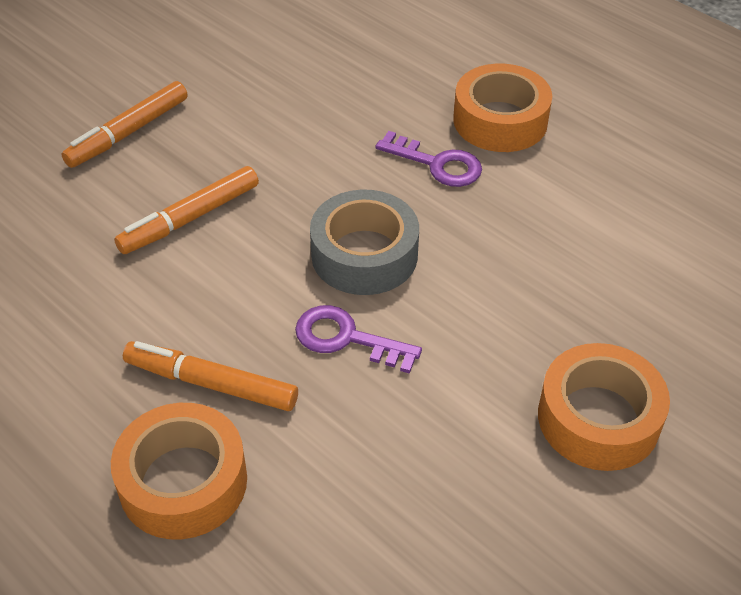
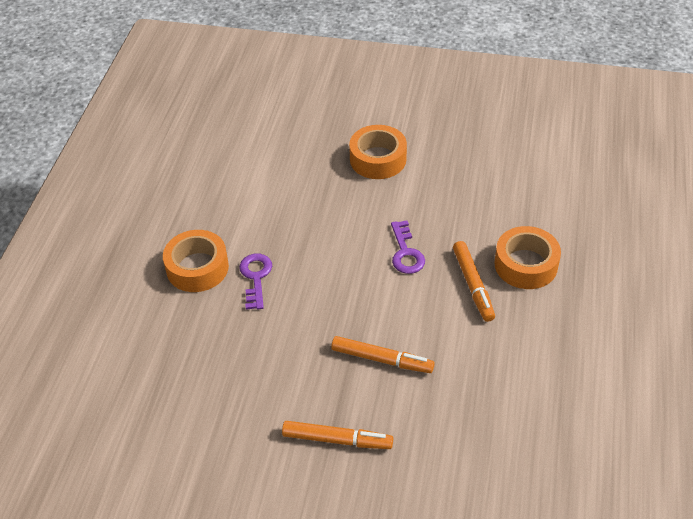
camera: 120 degrees left, 0 degrees up
grey tape [310,190,419,295] -> none

